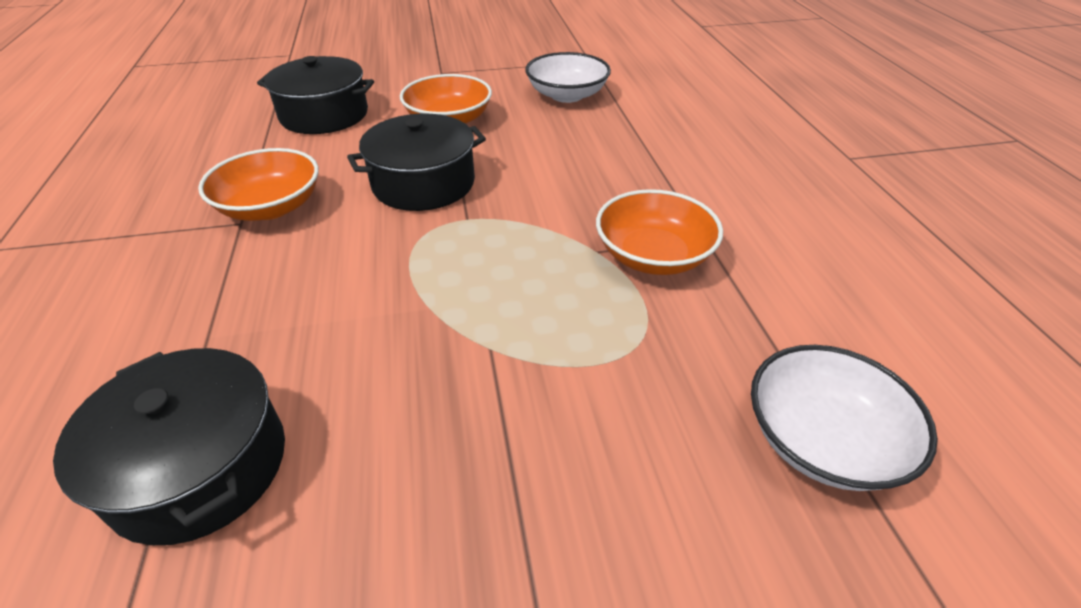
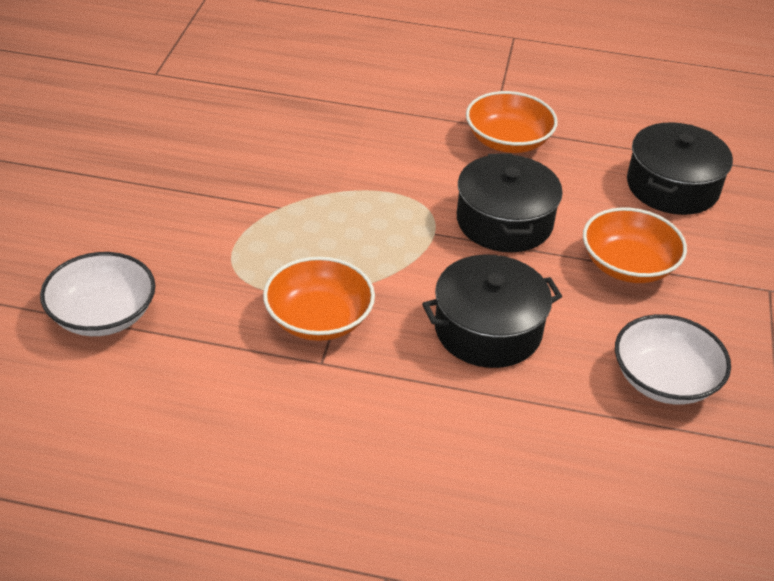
camera: 110 degrees right, 0 degrees up
black pot [53,348,285,545] -> black pot moved to [422,255,562,368]

